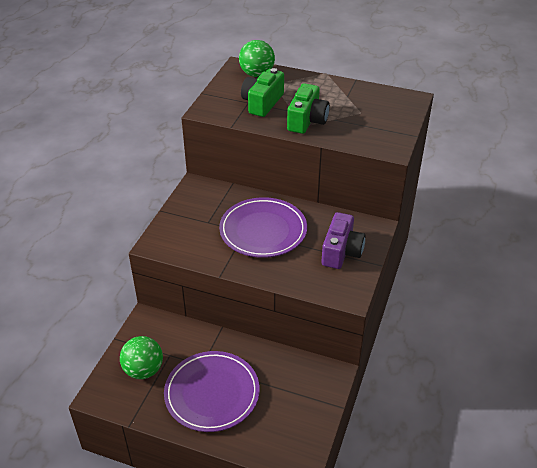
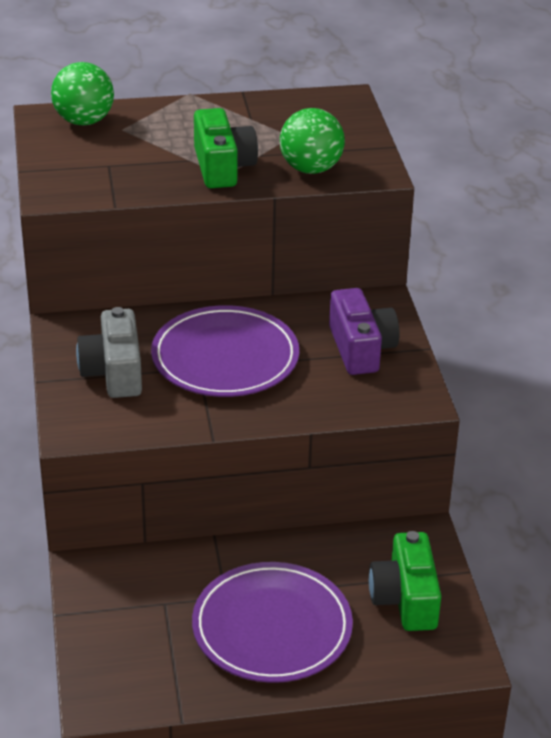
camera: 30 degrees left, 5 degrees down
green ball [120,336,163,379] -> green ball moved to [280,108,345,174]
green camera [241,68,284,117] -> green camera moved to [369,531,441,631]
none -> grey camera [76,307,142,398]

